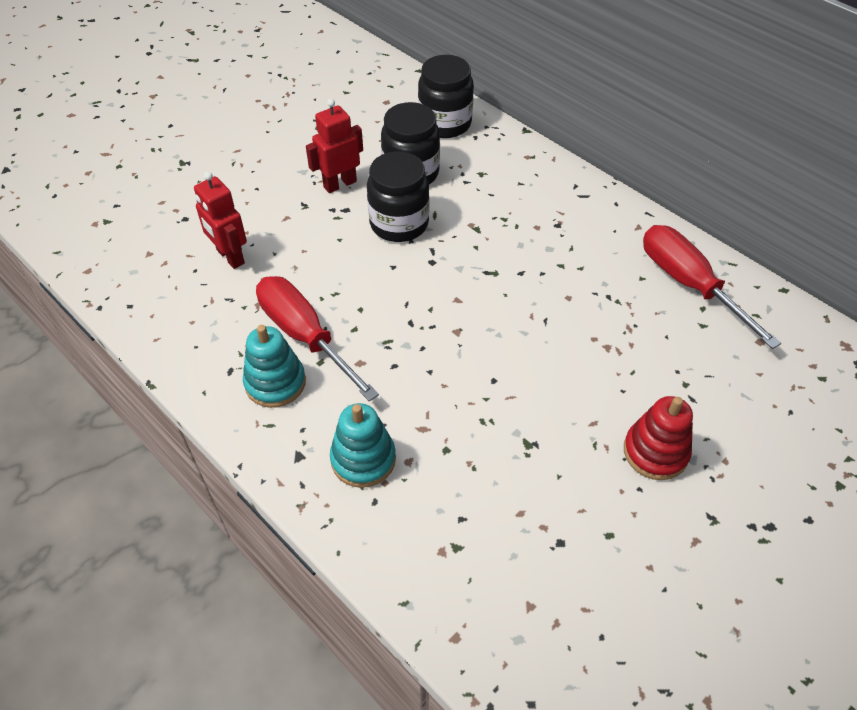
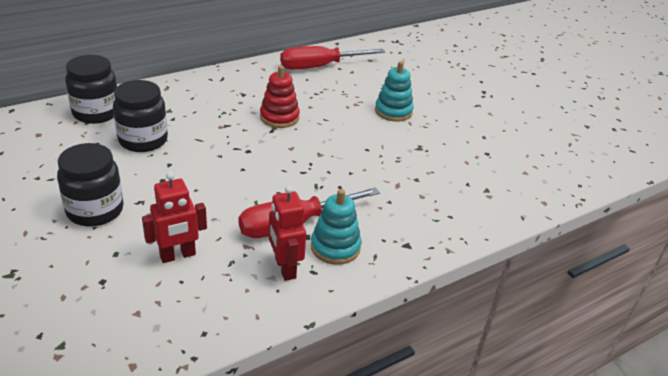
camera: 80 degrees left, 15 degrees down
red robot [306,99,363,193] -> red robot moved to [269,185,306,281]
turquoise stacking toy [330,403,396,488] -> turquoise stacking toy moved to [375,61,414,122]
black jar [367,151,430,242] -> black jar moved to [57,143,124,226]
red stacking toy [624,396,693,480] -> red stacking toy moved to [260,65,300,128]

